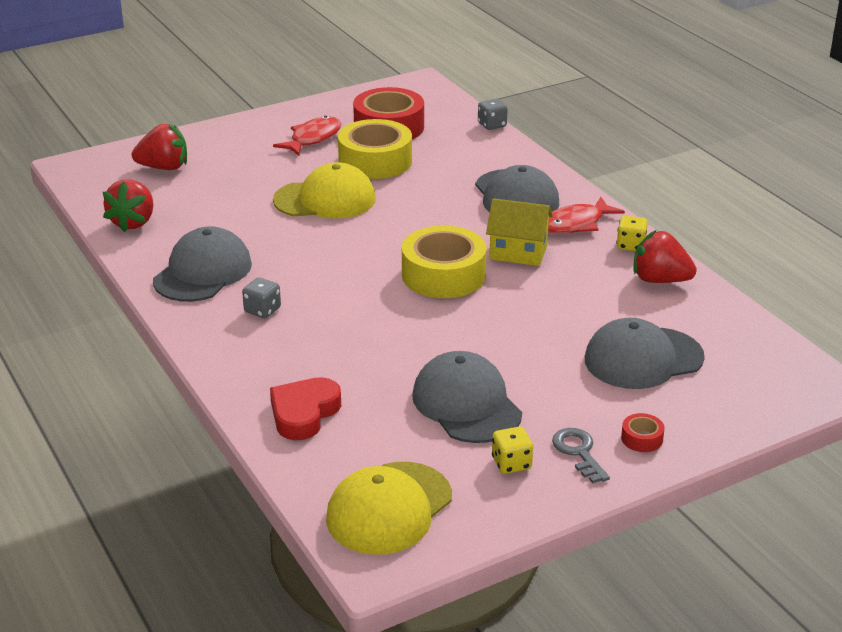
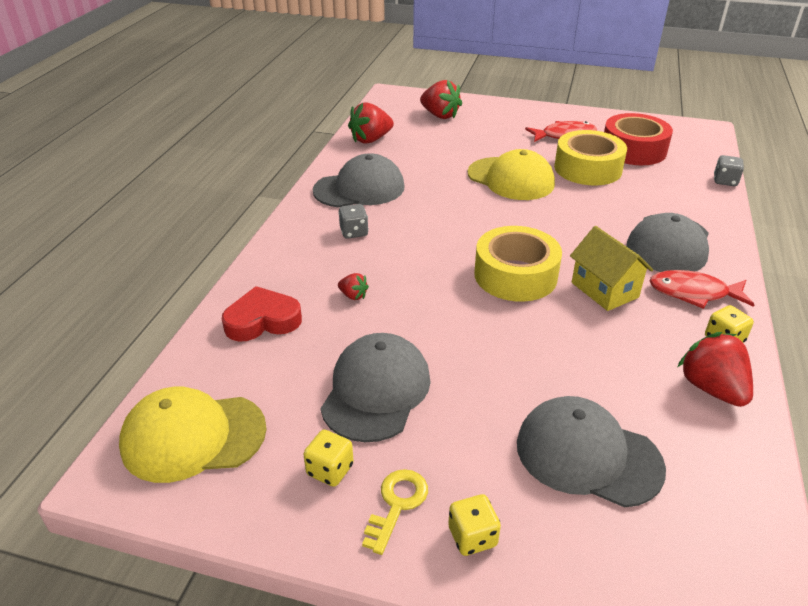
camera: 45 degrees right, 5 degrees up
grey key [552,428,610,483] -> yellow key [362,469,428,555]
red tape [621,413,665,452] -> yellow dice [448,494,501,556]
none -> red strawberry [338,273,369,300]

